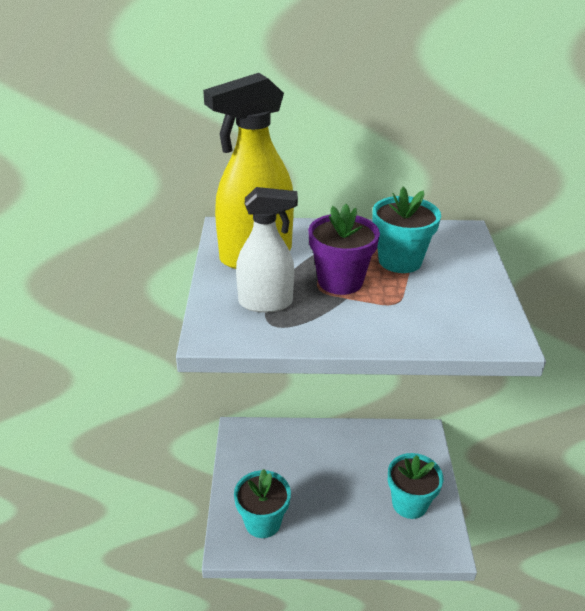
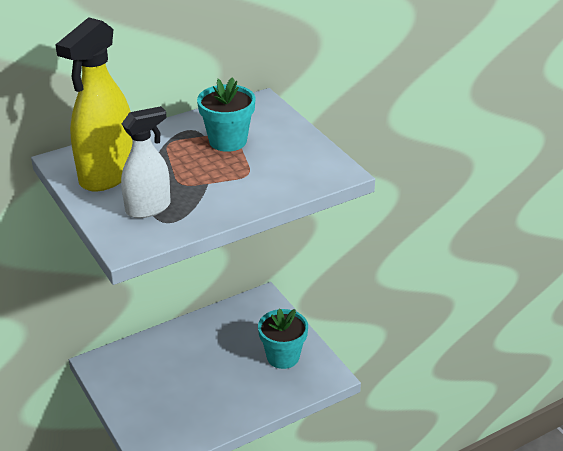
camera: 30 degrees left, 0 degrees up
turquoise flower pot [234,469,291,538] -> none
purple flower pot [308,204,380,295] -> none

